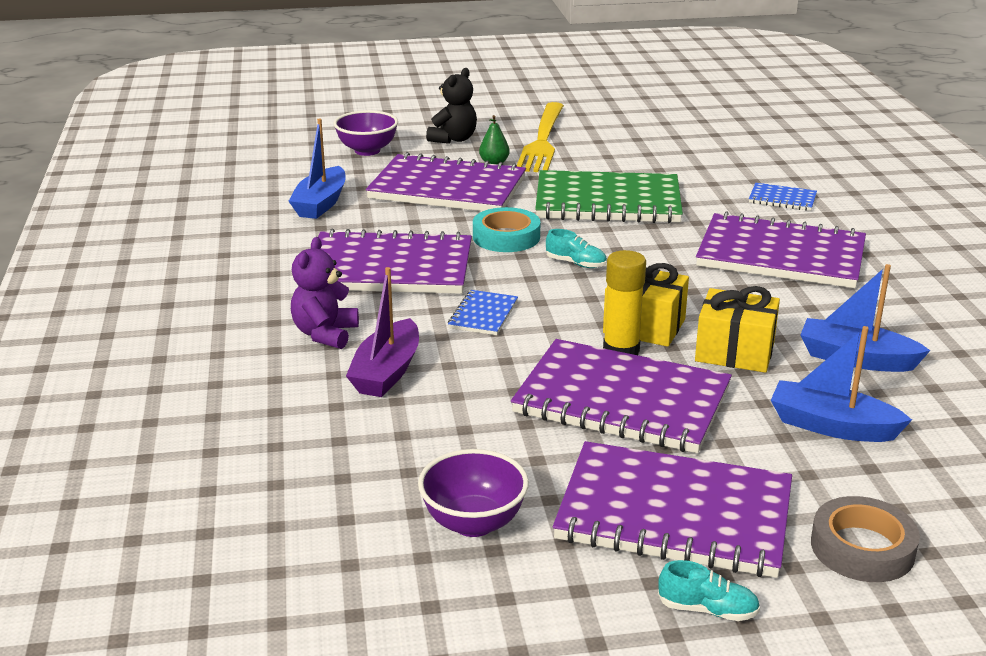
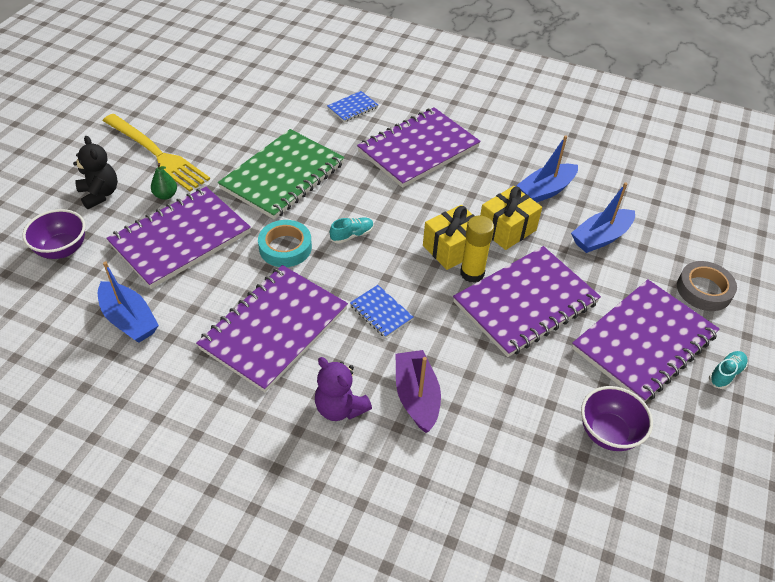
camera: 60 degrees left, 20 degrees up
purple boat [346,267,419,397] -> purple boat turned 150 degrees counterclockwise [396,350,441,433]

